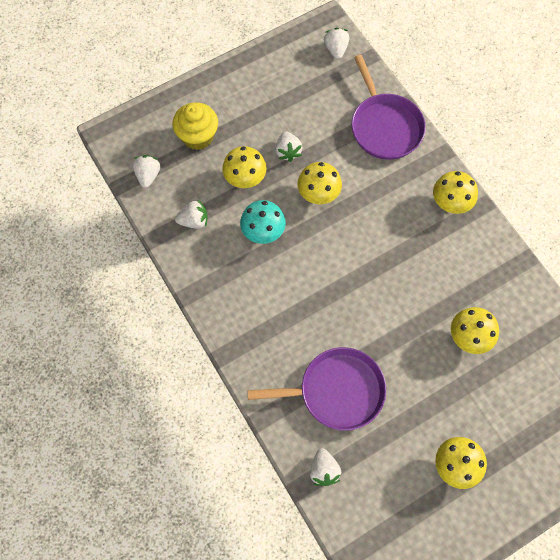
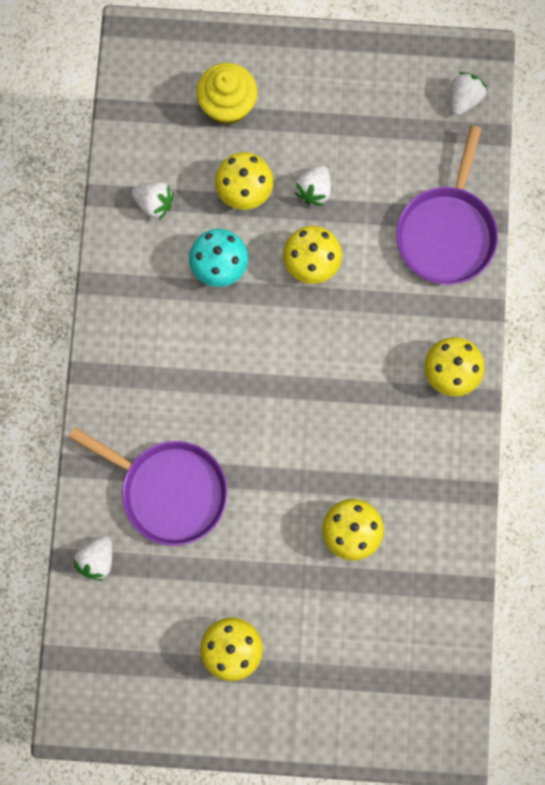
camera: 35 degrees right, 10 degrees up
white strawberry [133,155,160,188] -> none

